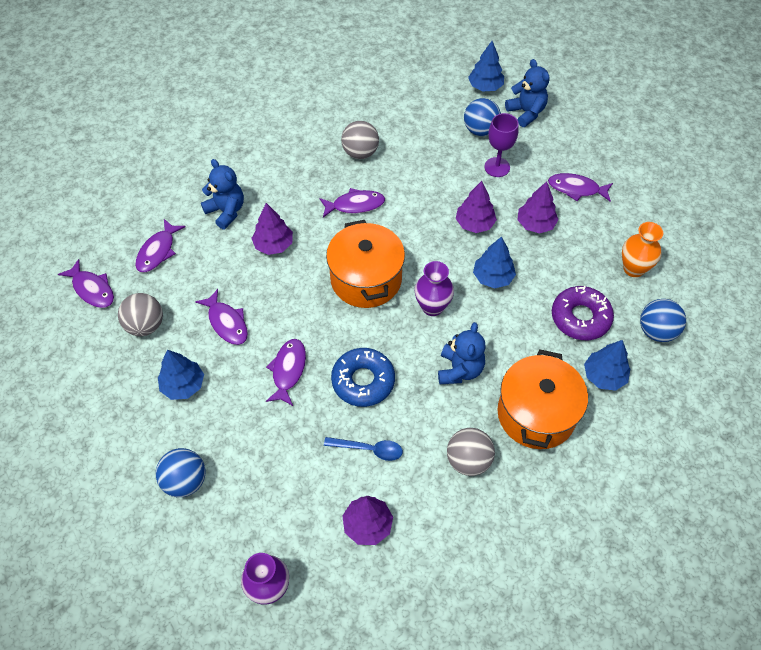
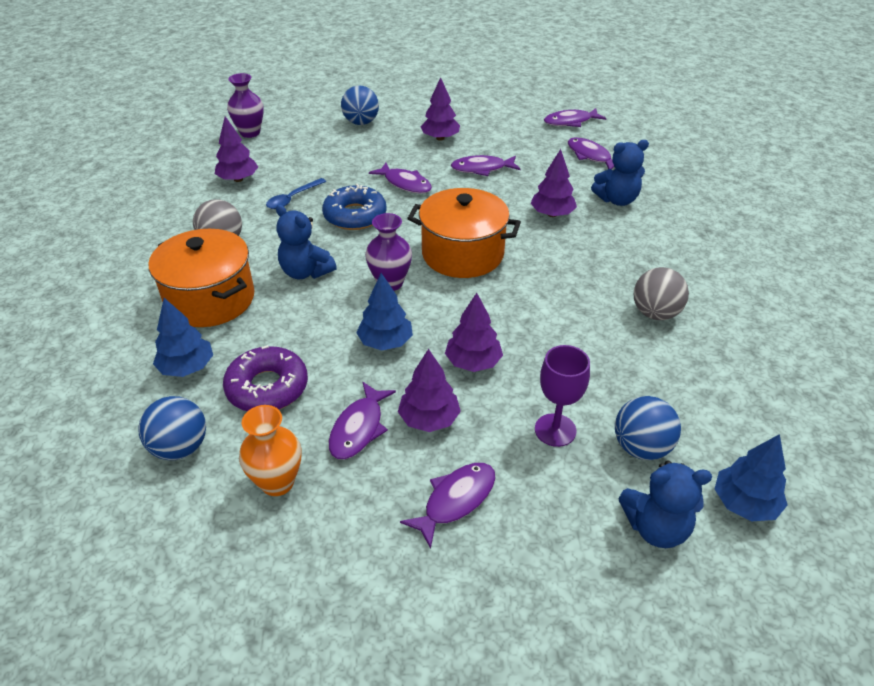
camera: 120 degrees right, 15 degrees down
grey ball [118,293,163,336] -> none
blue tree [158,350,204,400] -> purple tree [421,77,460,141]
purple fish [319,188,385,217] -> purple fish moved to [329,382,396,459]

